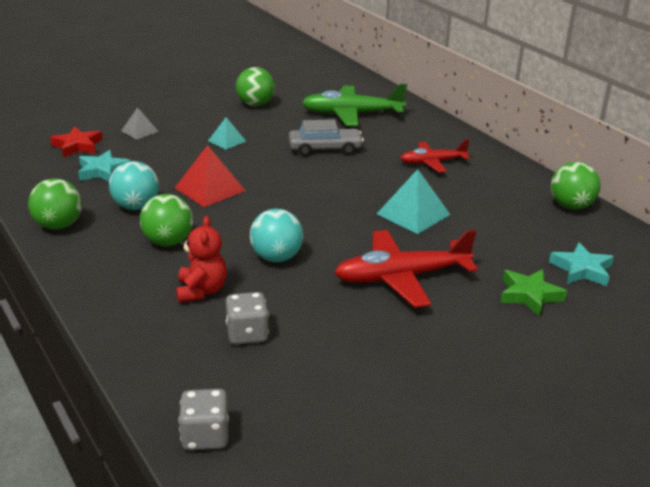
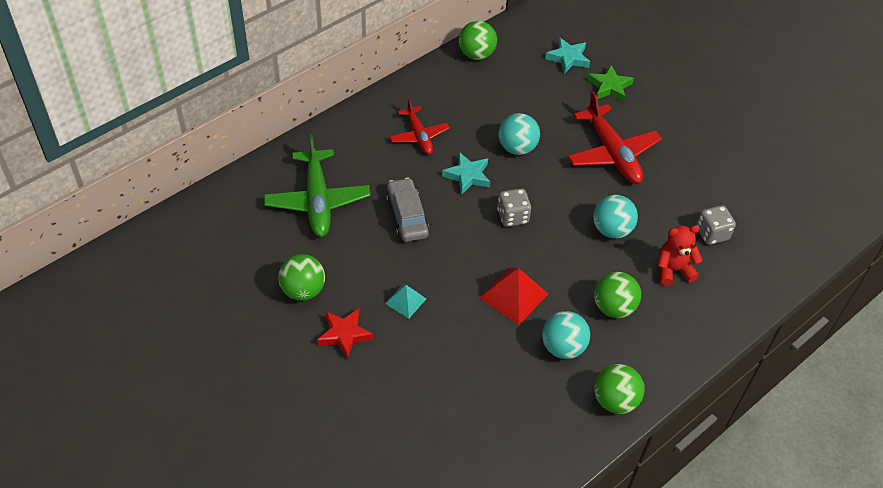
camera: 100 degrees left, 20 degrees up
red star [50,126,103,157] -> red star moved to [317,308,373,359]
turquoise star [78,150,131,181] -> turquoise star moved to [442,152,490,195]
grey pyramid [121,107,159,140] -> none
grey dice [179,389,229,450] -> grey dice moved to [497,188,531,227]
turquoise pyramid [377,169,450,234] -> turquoise ball [499,113,540,155]

